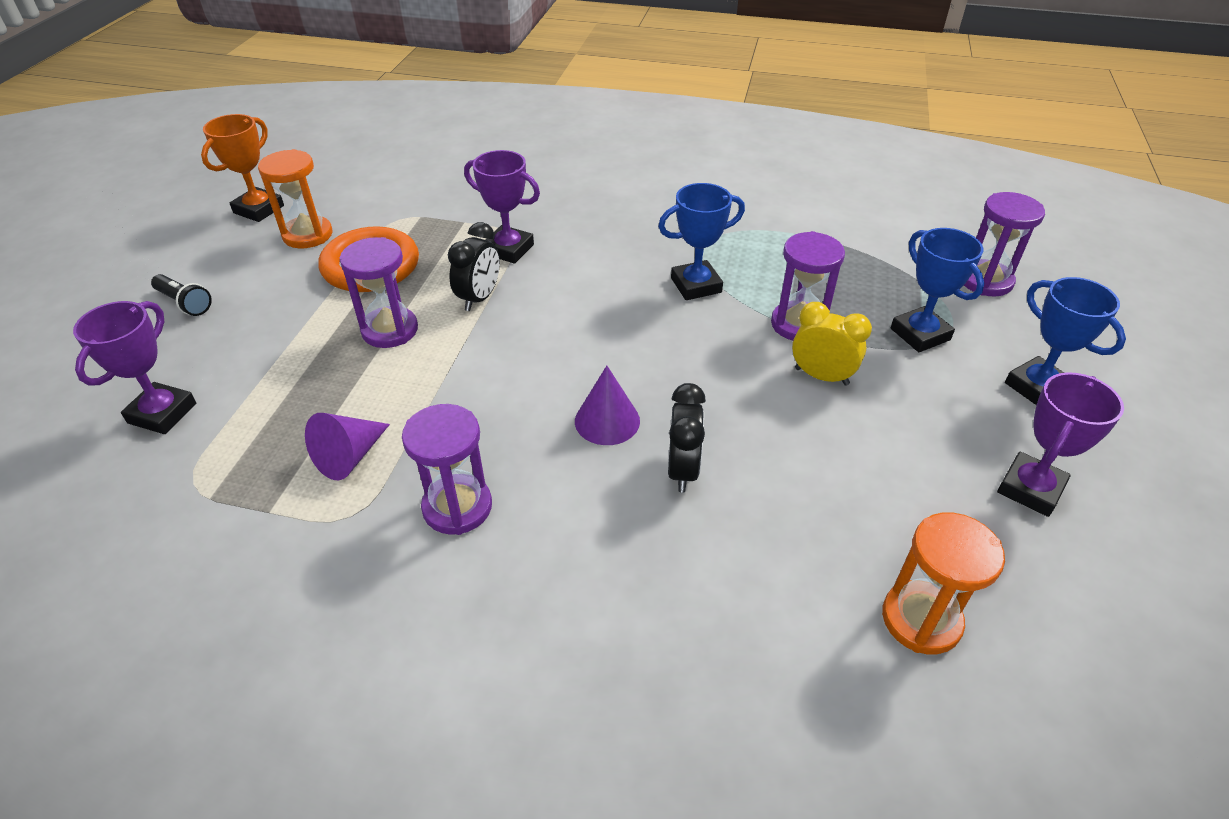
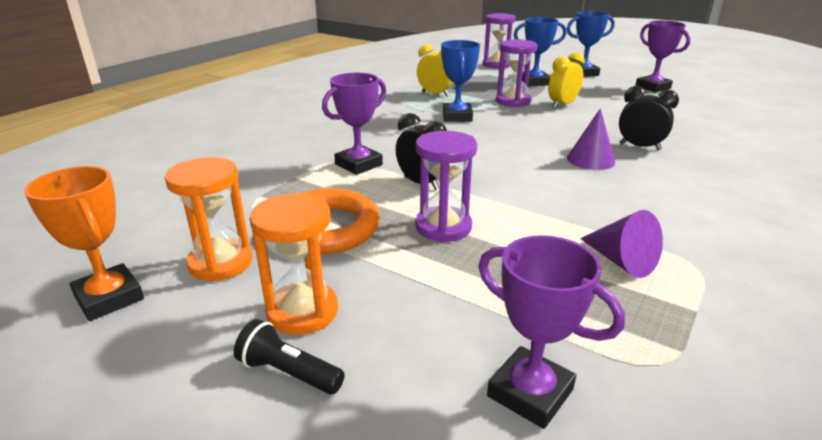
camera: 70 degrees left, 15 degrees down
black flashlight [151,274,212,316] -> black flashlight turned 120 degrees counterclockwise [234,319,345,394]
purple hourglass [402,404,492,535] -> none
orange hourglass [882,512,1005,654] -> orange hourglass moved to [250,193,338,335]
none -> yellow clock [417,44,453,96]

